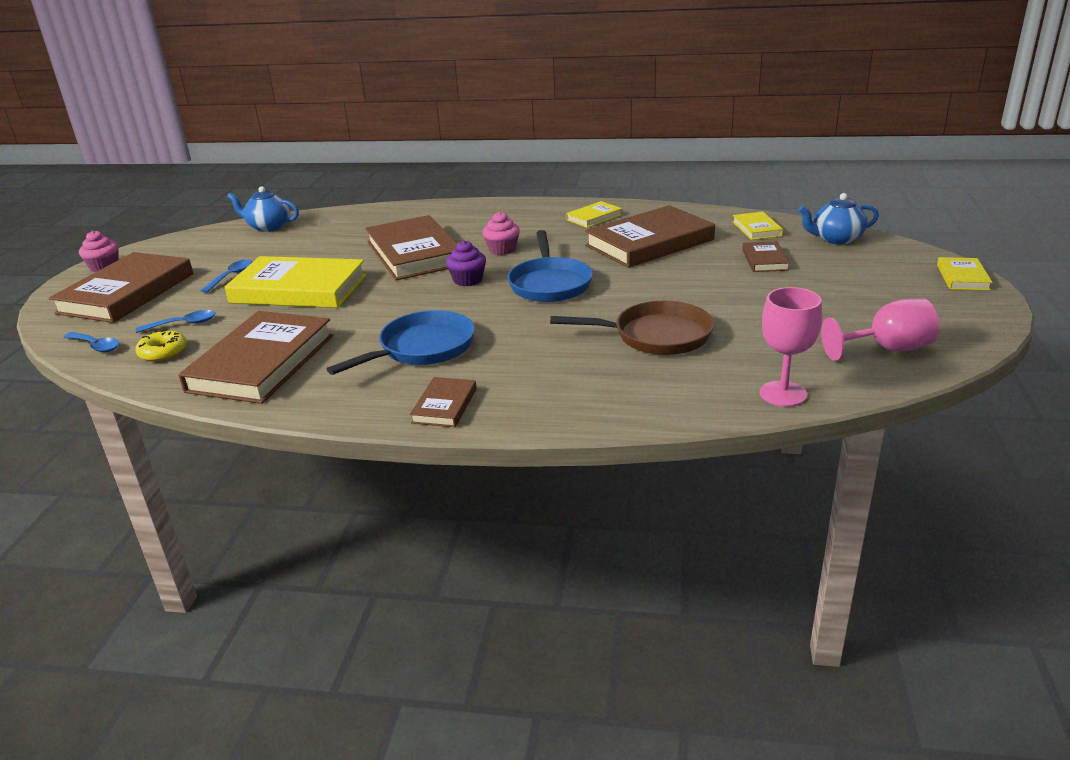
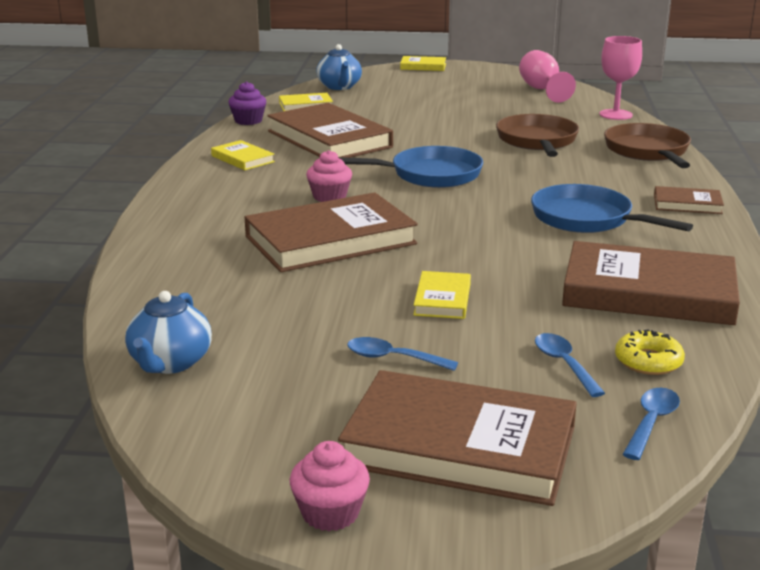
camera: 95 degrees left, 5 degrees down
yellow book [225,256,366,308] -> yellow book [413,271,471,319], size x0.47
purple cupcake [446,240,486,286] -> purple cupcake moved to [228,81,266,125]
brown book [742,241,790,272] -> none
none -> brown pan [604,123,691,168]

